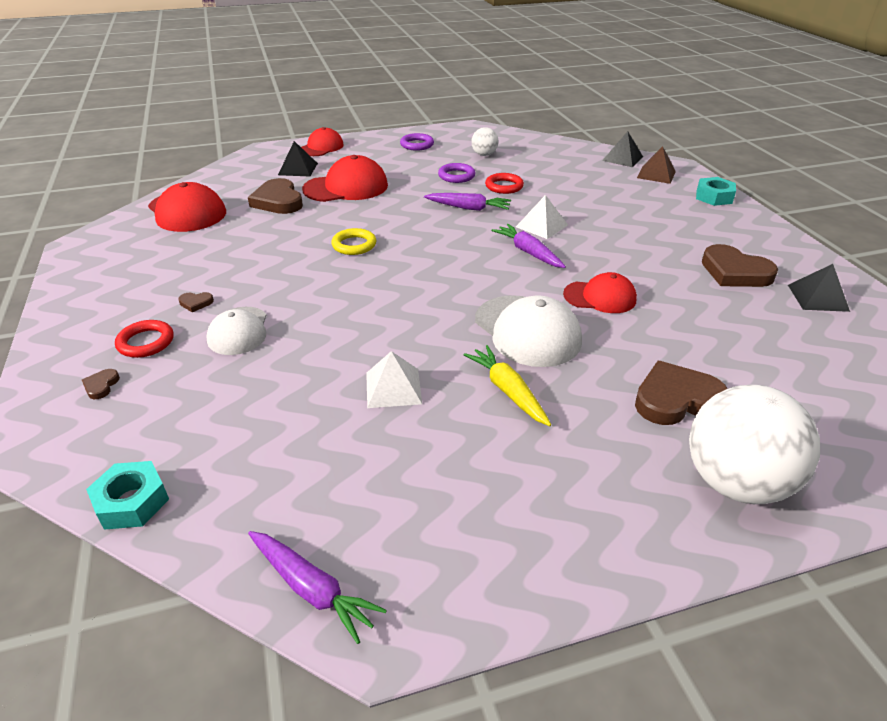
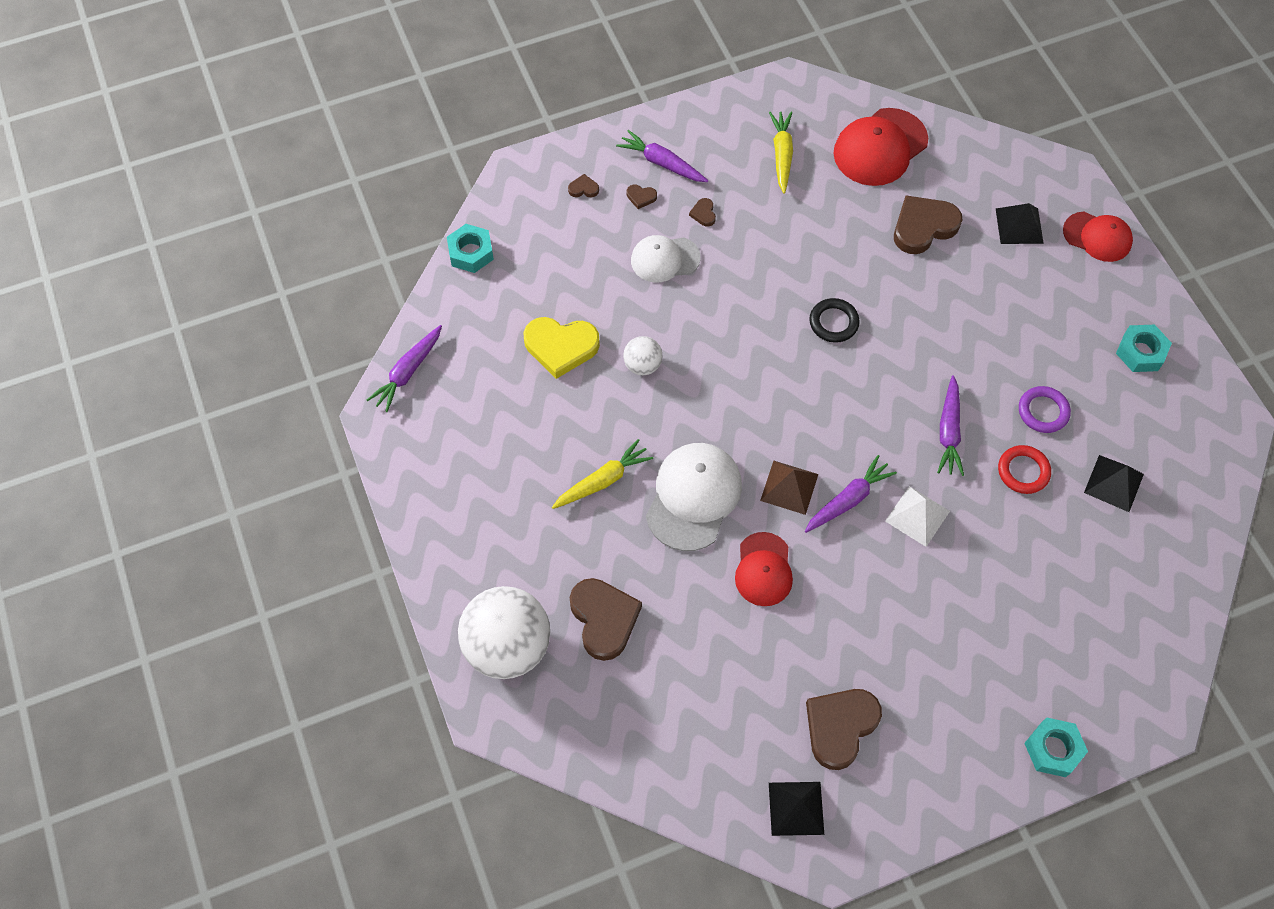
camera: 85 degrees right, 25 degrees up
red ring [115,320,173,358] -> brown heart [627,185,657,209]
red cap [302,155,388,202] -> none
yellow ring [331,228,376,255] -> black ring [809,298,860,343]
white pyramid [366,351,422,408] -> none
purple ring [400,133,434,151] -> turquoise nut [1116,325,1172,372]
white ball [471,127,499,156] -> white ball moved to [623,336,663,375]
white cap [475,295,582,367] -> white cap turned 150 degrees clockwise [646,443,742,551]
black pyramid [602,131,643,167] -> black pyramid moved to [1084,455,1144,512]
brown pyramid [637,146,676,184] -> brown pyramid moved to [760,461,818,515]
none -> yellow heart [523,317,600,379]
none -> purple carrot [616,130,708,182]
none -> yellow carrot [769,112,793,194]

